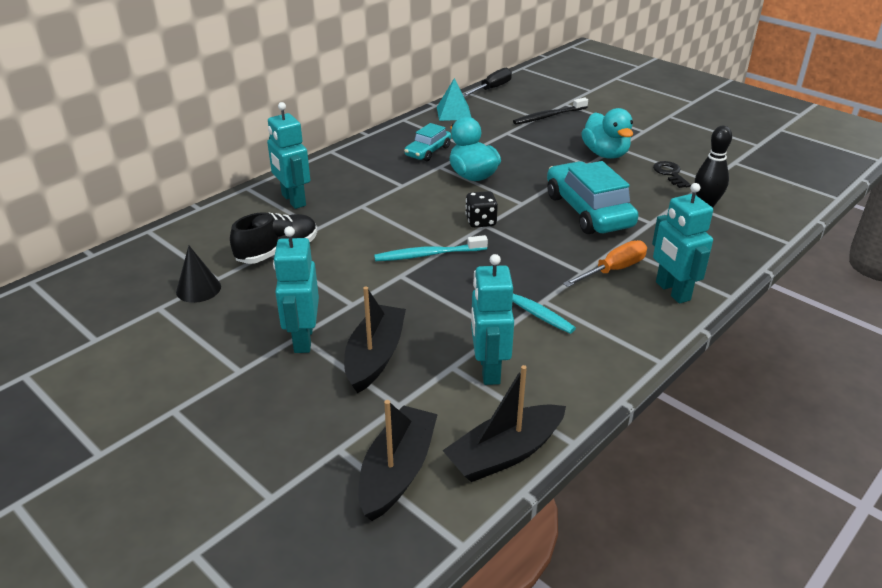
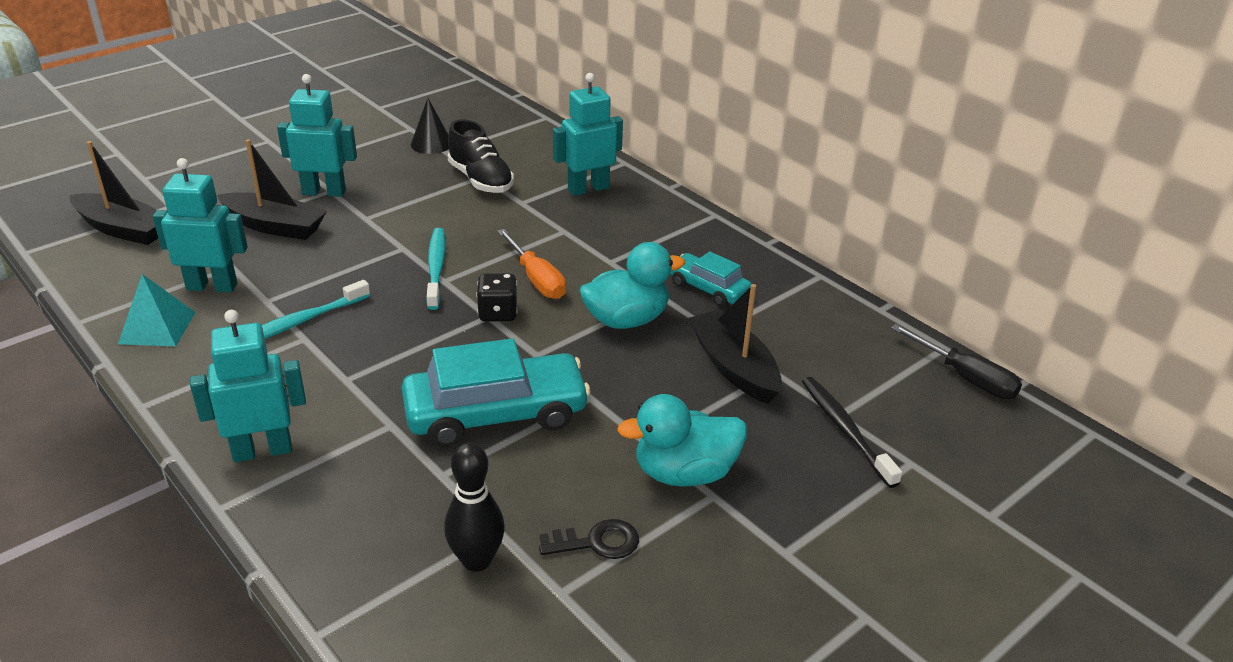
camera: 95 degrees right, 0 degrees up
turquoise pyramid [437,78,472,121] -> turquoise pyramid moved to [118,274,195,346]
black boat [442,365,566,482] -> black boat moved to [689,284,782,404]
orange screwdriver [563,240,647,287] -> orange screwdriver moved to [497,229,566,299]

